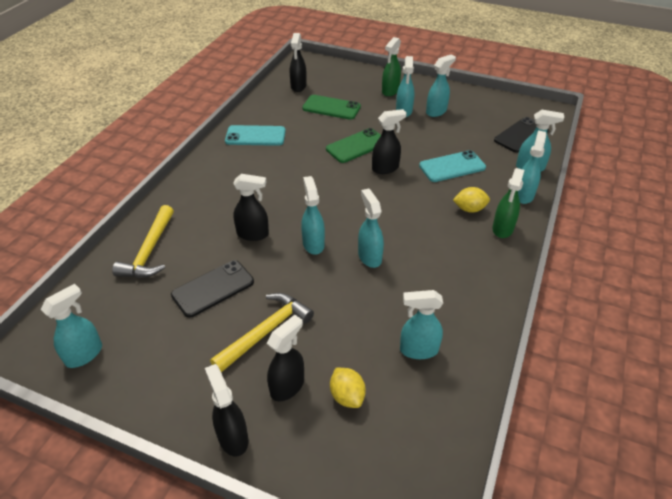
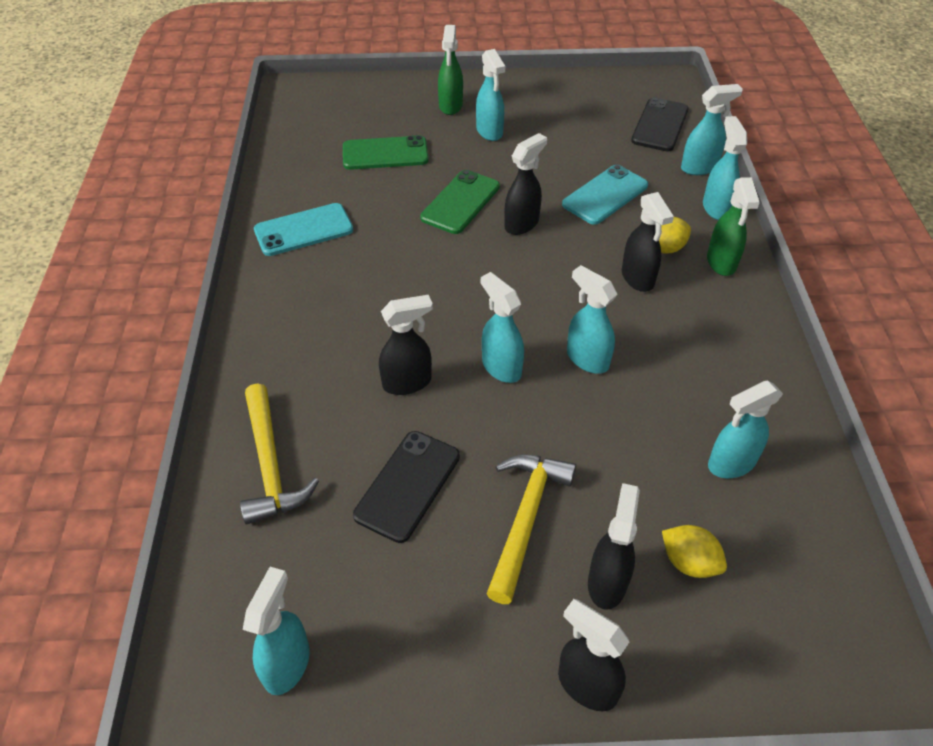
camera: 25 degrees left, 5 degrees up
black spray bottle [290,33,307,92] -> black spray bottle moved to [622,192,674,292]
turquoise spray bottle [426,55,456,117] -> none

